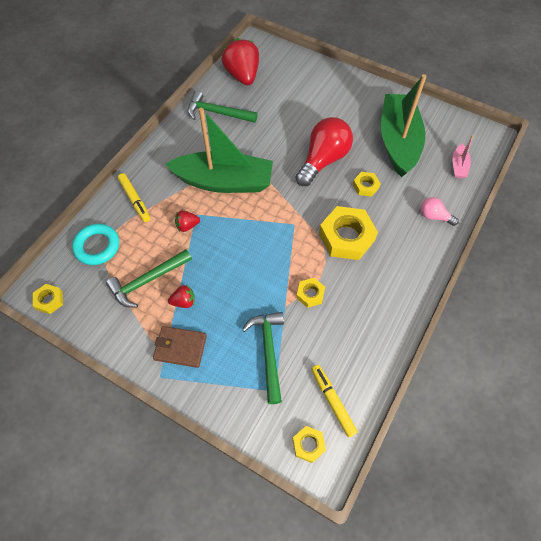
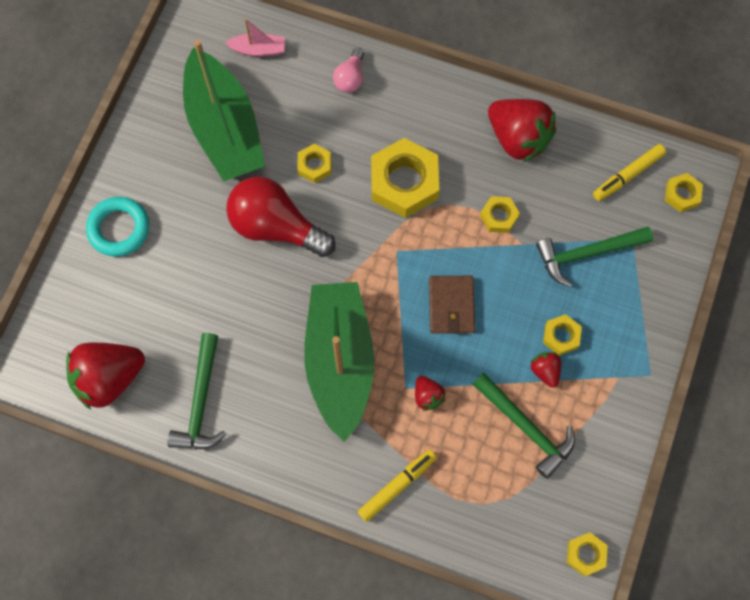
camera: 100 degrees left, 10 degrees up
turquoise ring [72,224,119,265] -> turquoise ring moved to [86,197,149,257]
brown wallet [153,326,207,368] -> brown wallet moved to [429,276,475,334]
green boat [381,74,427,177] -> green boat turned 105 degrees counterclockwise [183,40,265,181]
none -> red strawberry [488,99,556,162]
none -> yellow nut [543,314,582,355]

